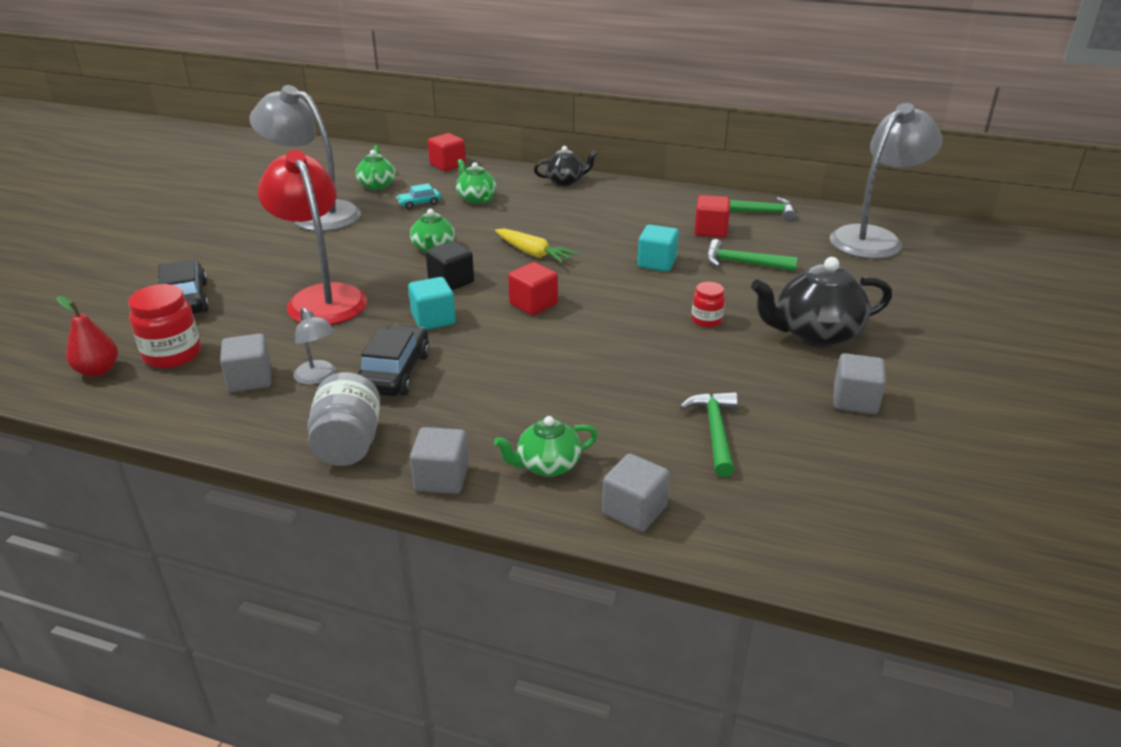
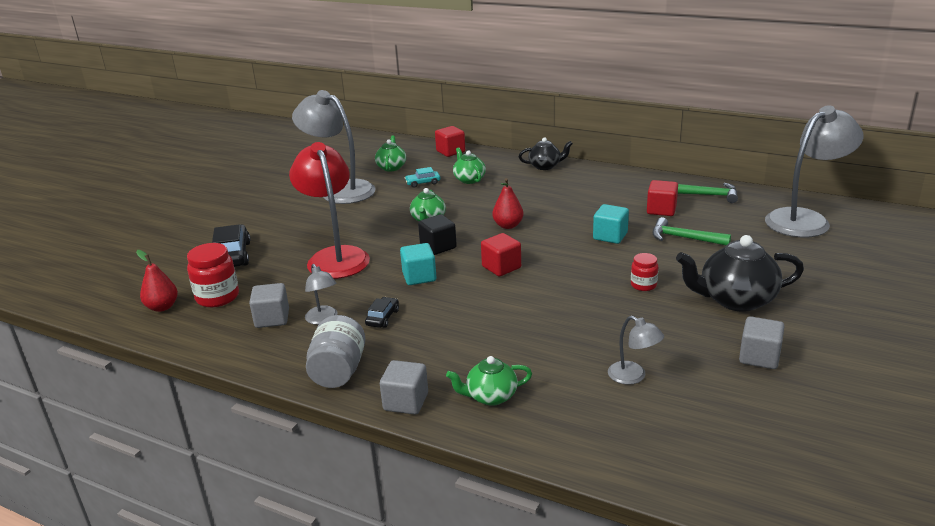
camera: 10 degrees right, 5 degrees down
black car [358,325,430,396] -> black car [365,297,399,328], size x0.55
yellow carrot [495,229,578,264] -> red pear [492,178,523,229]
grey cube [602,453,670,532] -> none
green hammer [680,392,738,477] -> grey lamp [608,316,664,385]

